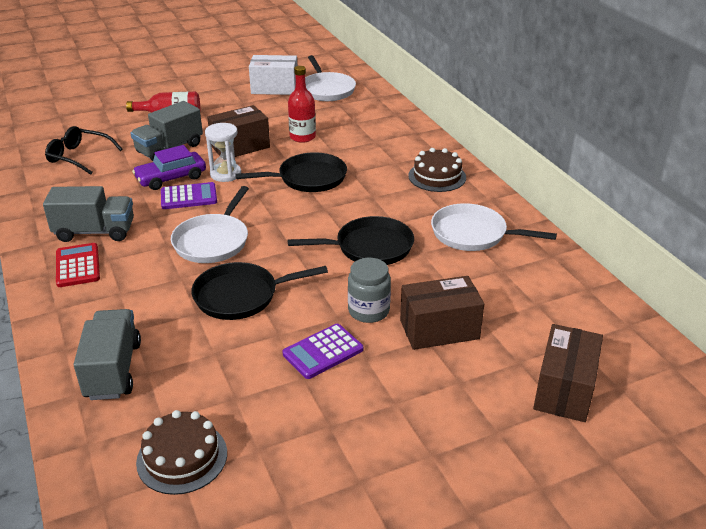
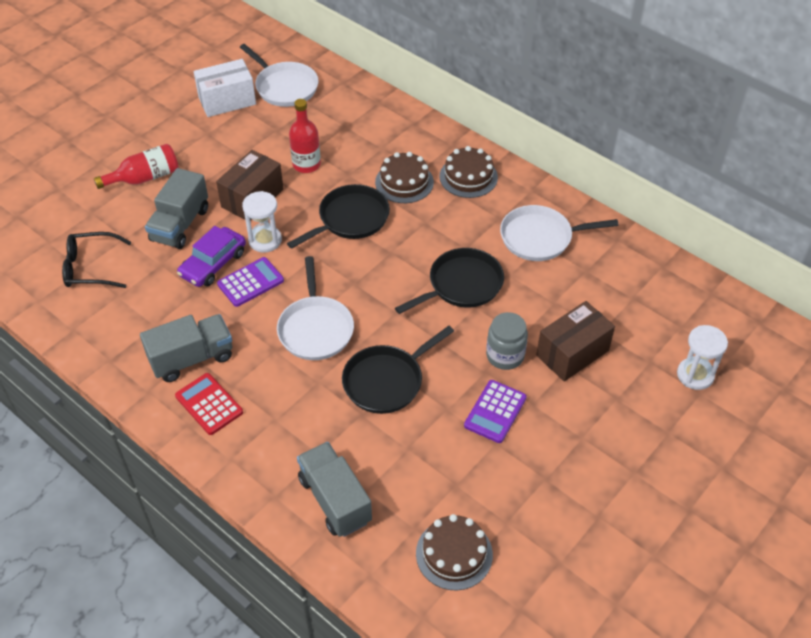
camera: 25 degrees left, 15 degrees up
brown box [533,324,603,422] -> white hourglass [677,325,728,390]
none -> brown cake [375,152,434,203]

